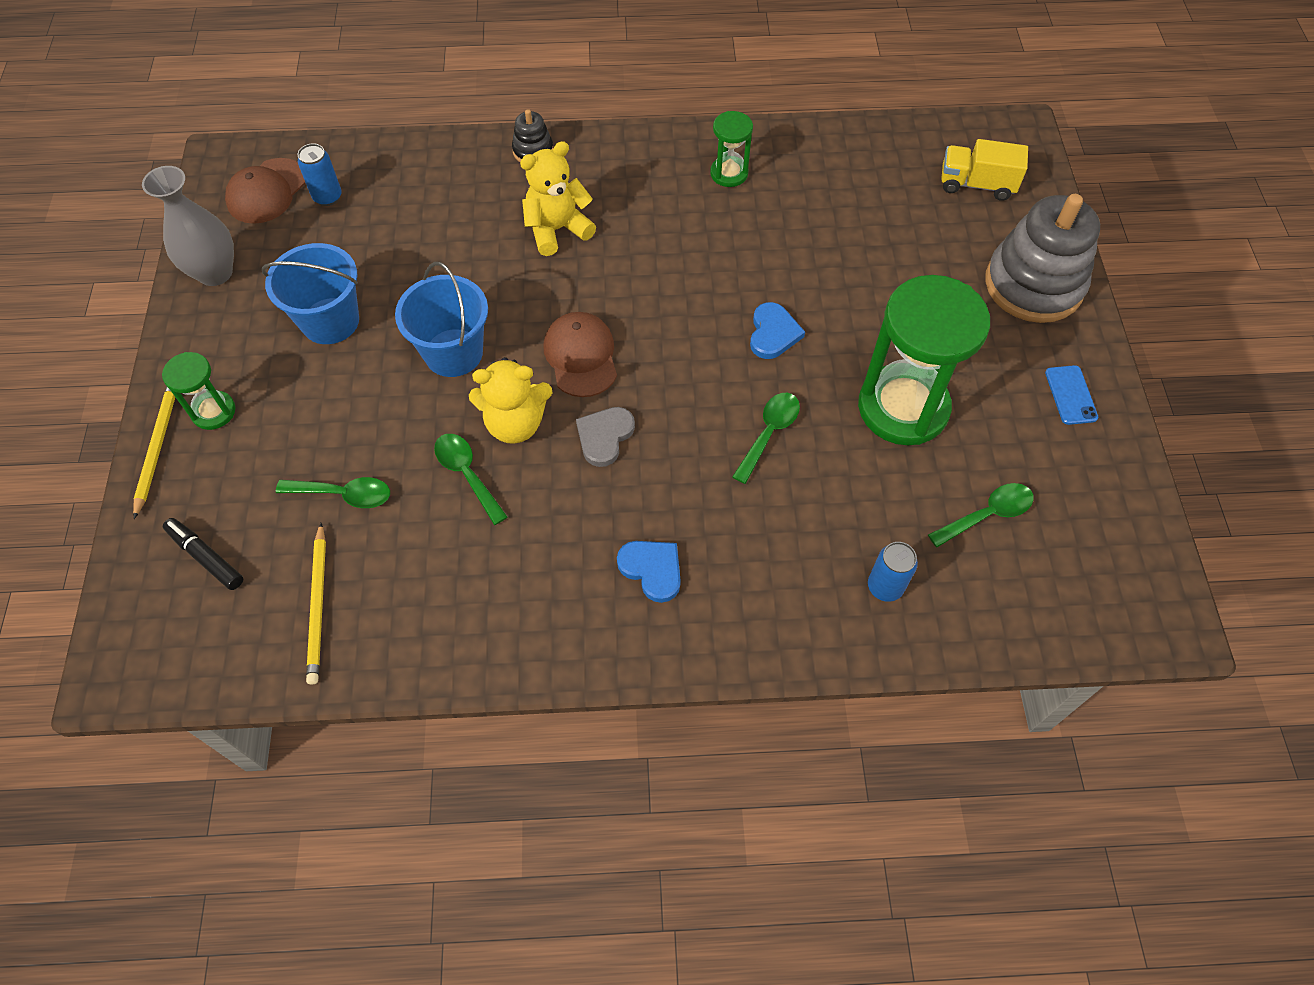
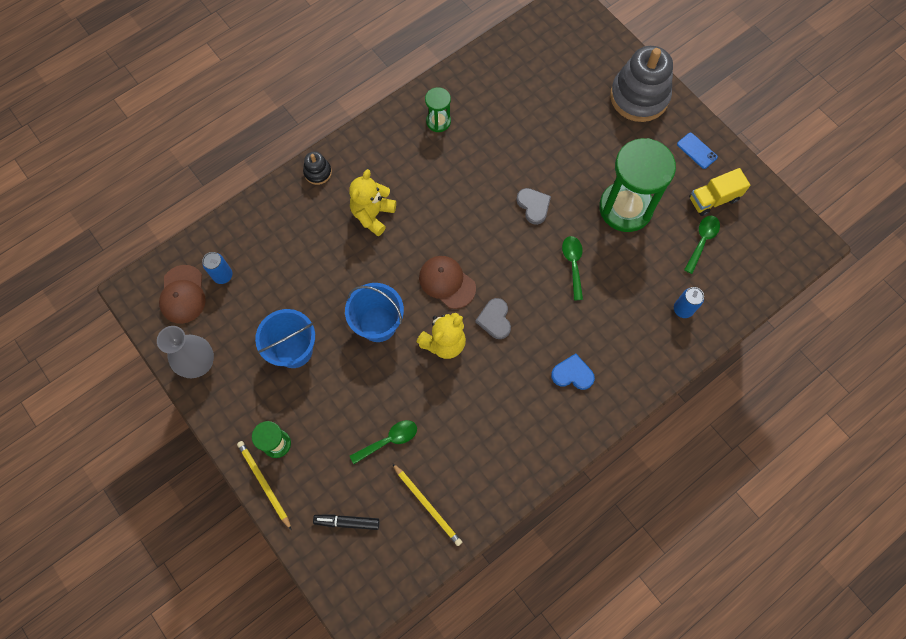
camera: 35 degrees left, 10 degrees up
green spoon [434,434,508,525] -> none
blue heart [750,302,805,359] -> grey heart [516,188,551,225]
yellow truck [941,139,1028,201] -> yellow truck moved to [689,168,750,216]

